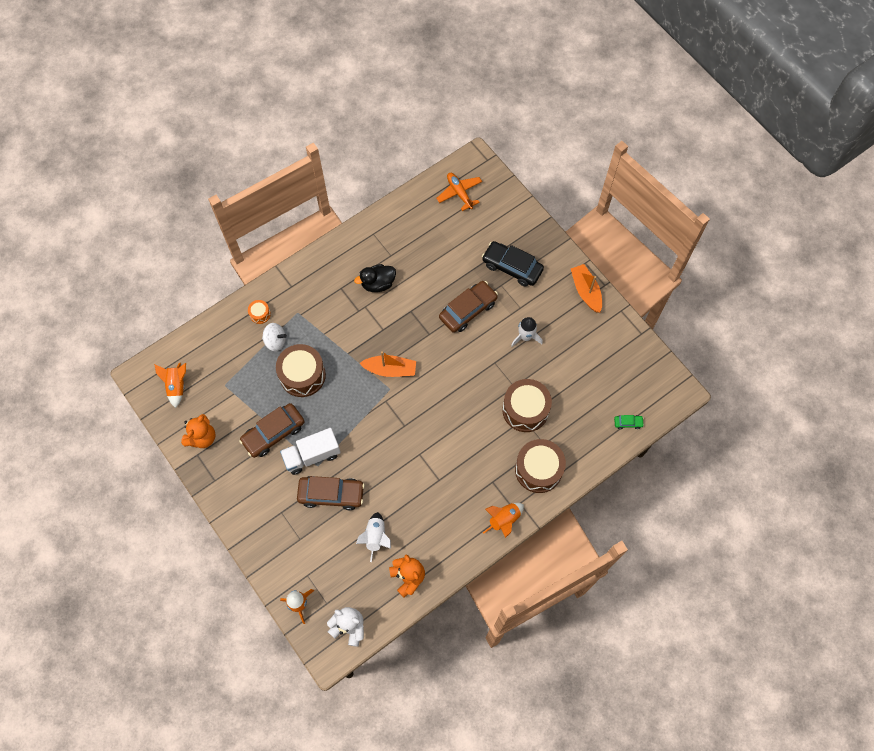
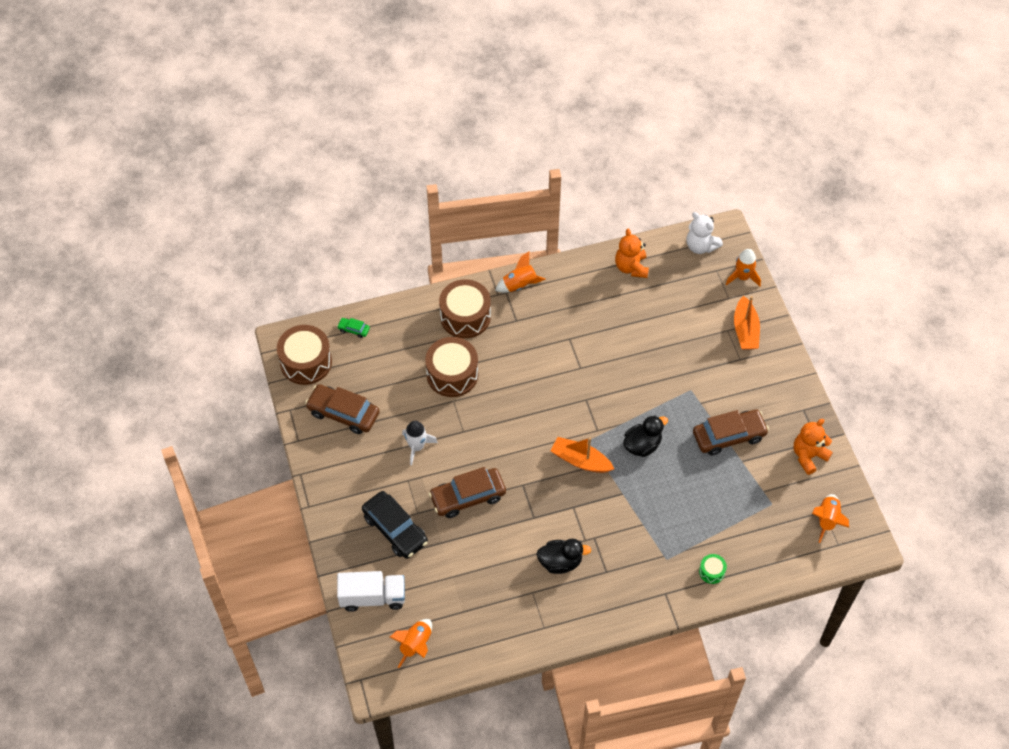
camera: 160 degrees left, 10 degrees down
orange drum [248,300,271,324] -> green drum [699,554,727,584]
white spinning top [262,323,287,351] -> none
brown drum [276,344,326,397] -> brown drum moved to [277,325,332,385]
white truck [280,428,341,475] -> white truck moved to [337,571,405,612]
brown car [297,476,365,510] -> brown car moved to [305,384,380,434]
white rocket [356,512,391,562] -> none
orange plane [436,173,482,211] -> orange rocket [390,619,432,668]
orange boat [571,264,602,313] -> orange boat moved to [734,296,760,350]
none -> black duck [623,415,668,457]

